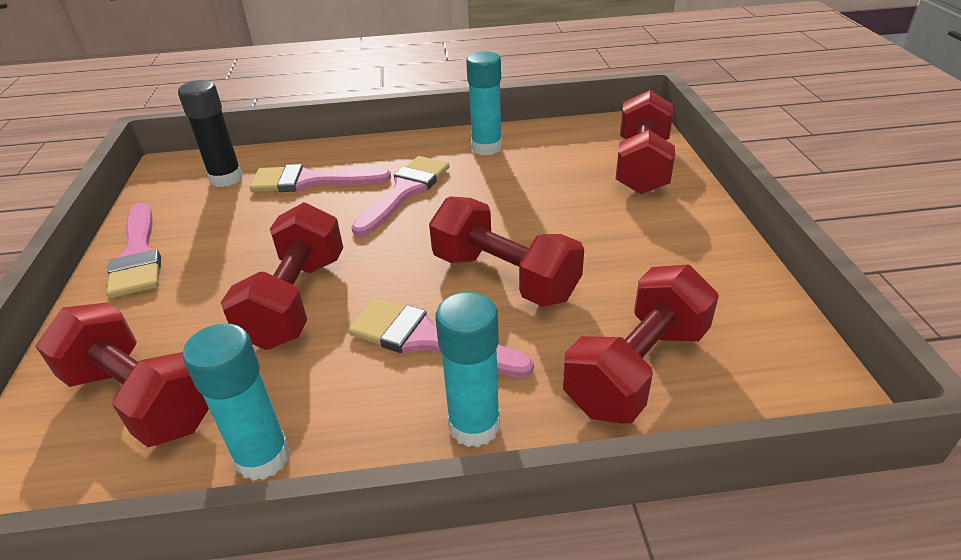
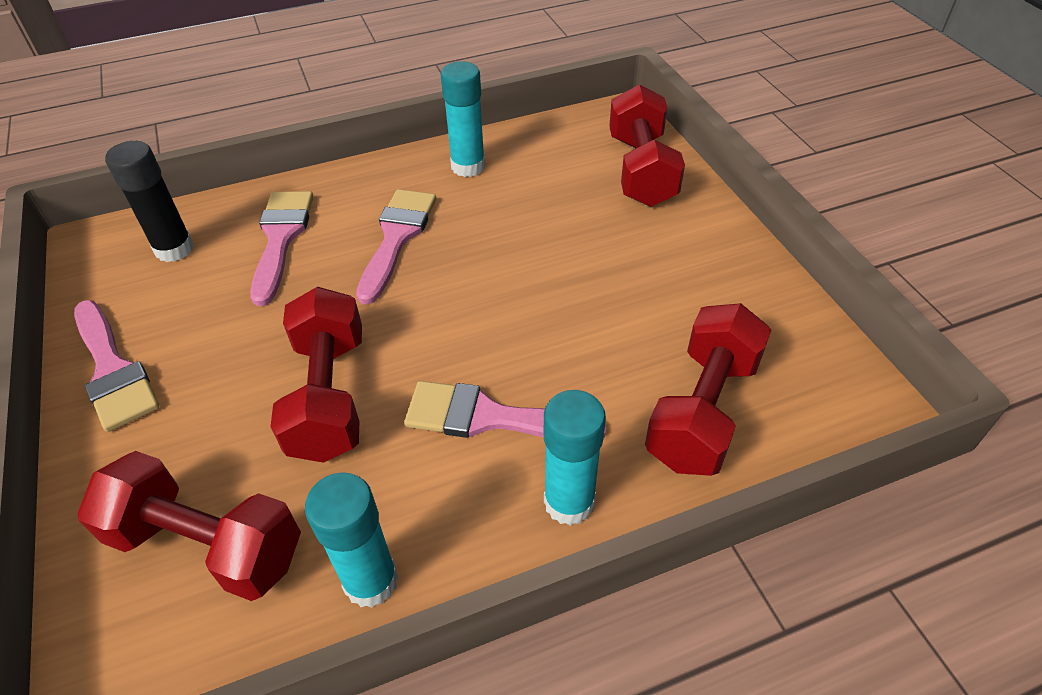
camera: 15 degrees left, 10 degrees up
pink brush [250,164,391,192] -> pink brush turned 105 degrees clockwise [250,191,313,306]
red dumbbell [429,196,584,307] -> none

